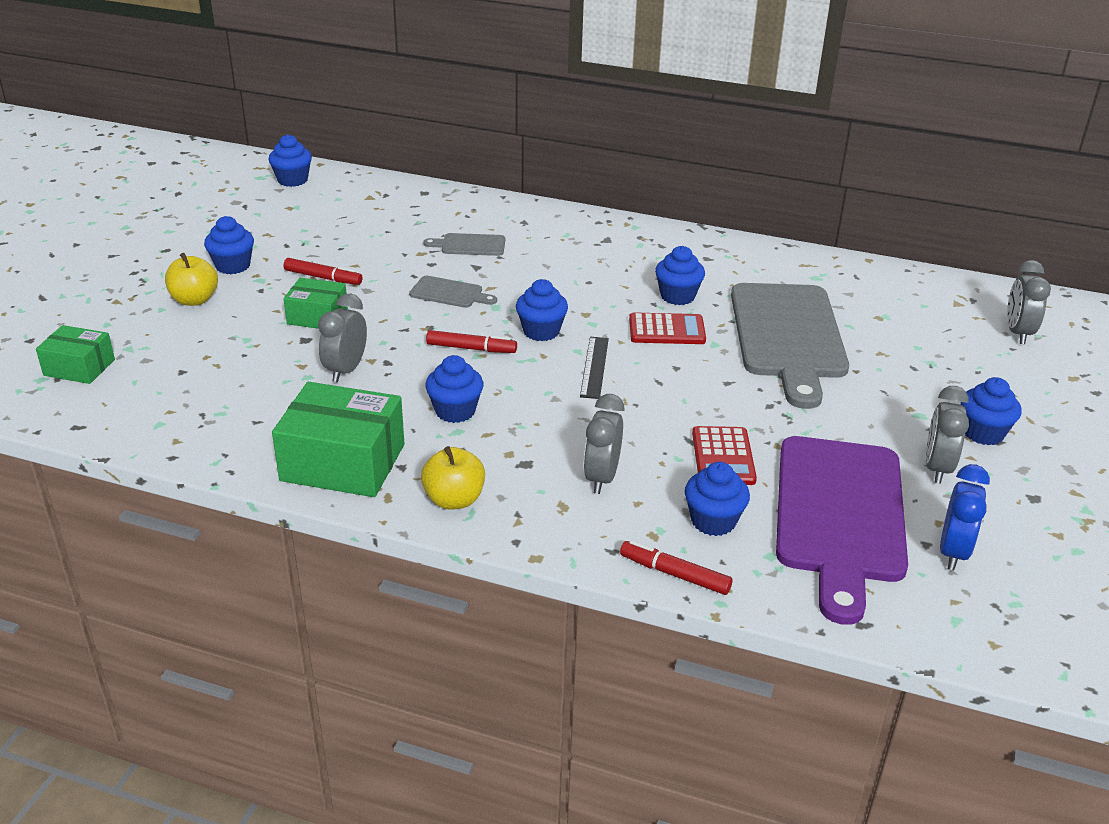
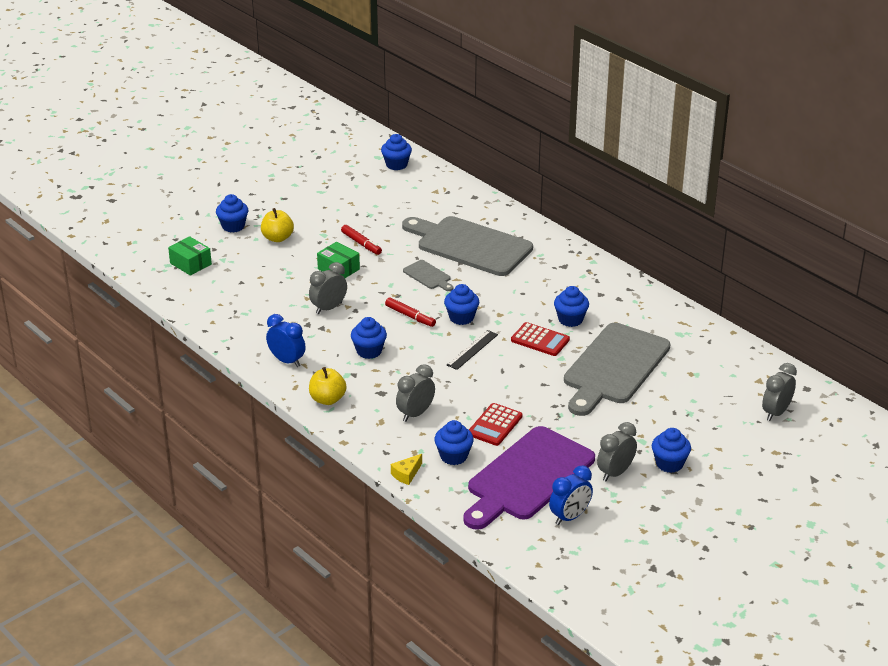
camera: 30 degrees right, 0 degrees up
blue cupcake [204,216,254,274] -> blue cupcake moved to [216,194,248,233]
green box [272,382,404,497] -> blue clock [266,314,306,367]
grey cutting board [423,233,505,256] -> grey cutting board [402,216,533,276], size x2.35
red marker [620,540,733,595] -> yellow cheese [391,454,422,485]

